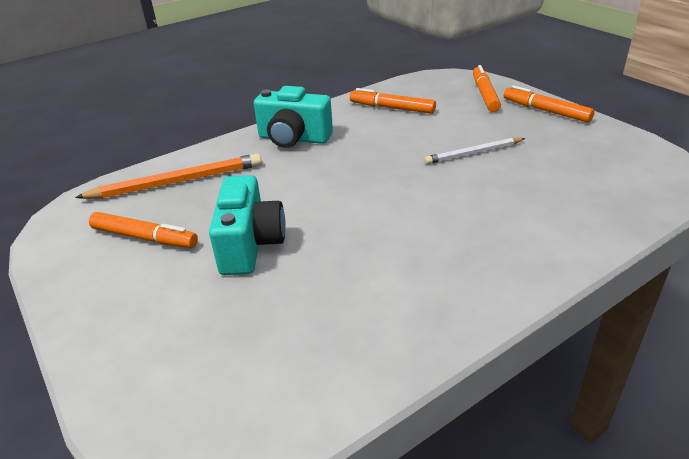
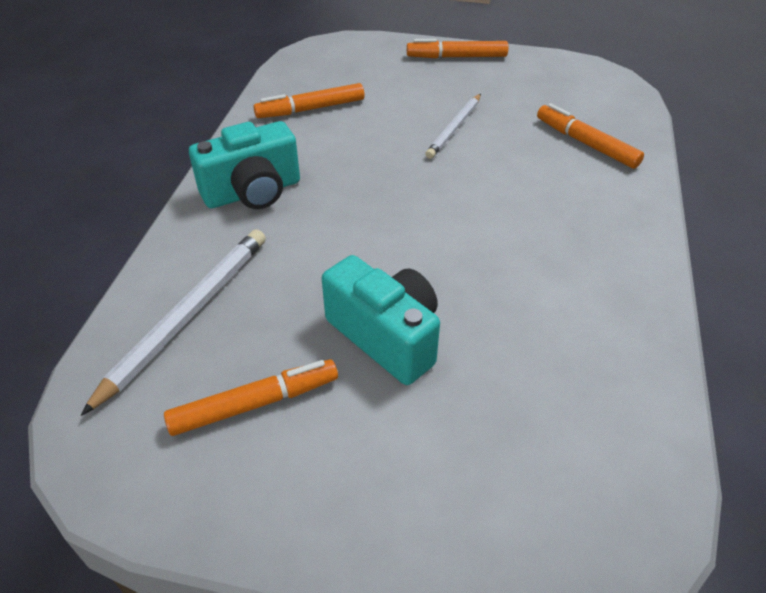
camera: 45 degrees left, 10 degrees up
orange pencil [75,154,262,199] -> white pencil [81,229,266,416]
orange marker [473,65,501,112] -> orange marker moved to [537,103,644,169]

